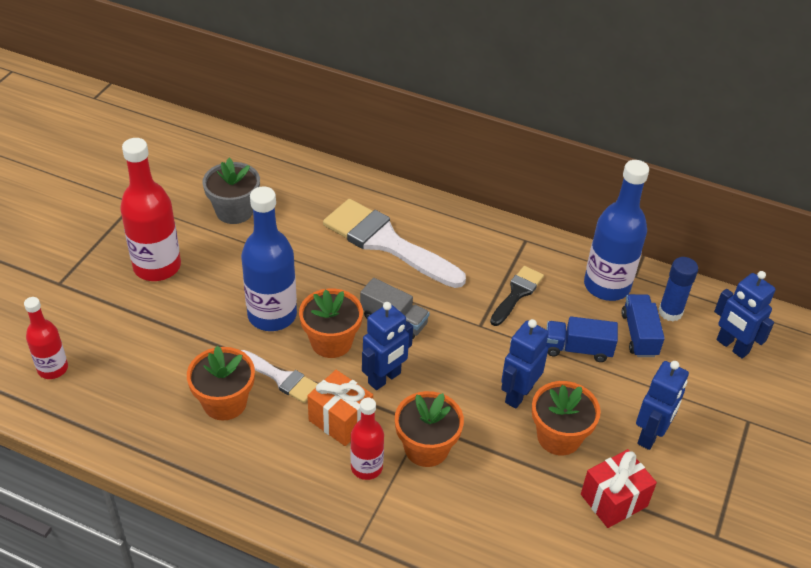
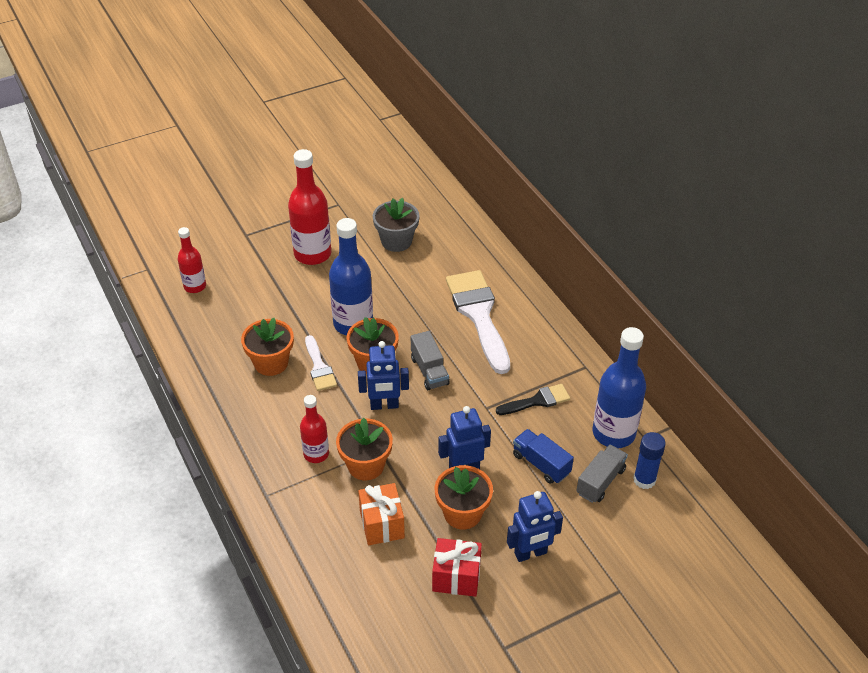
camera: 40 degrees right, 0 degrees up
orange gift [308,370,373,446] -> orange gift moved to [358,483,405,545]
blue truck [621,294,665,357] -> grey truck [576,444,628,503]
blue robot [714,271,776,359] -> none

